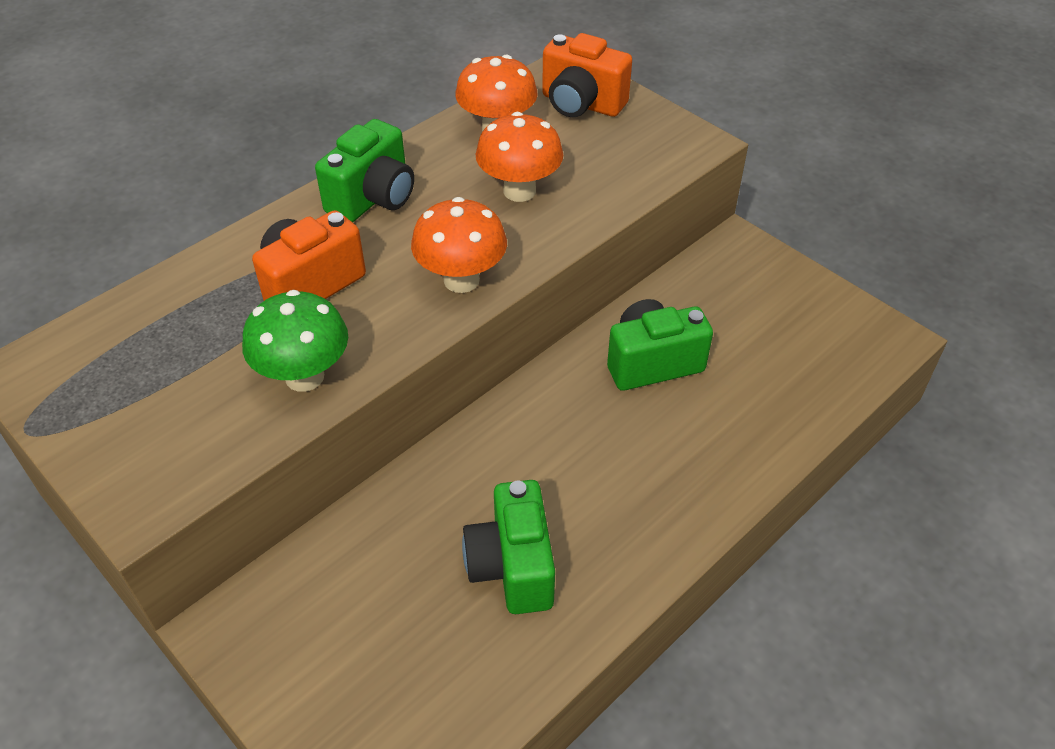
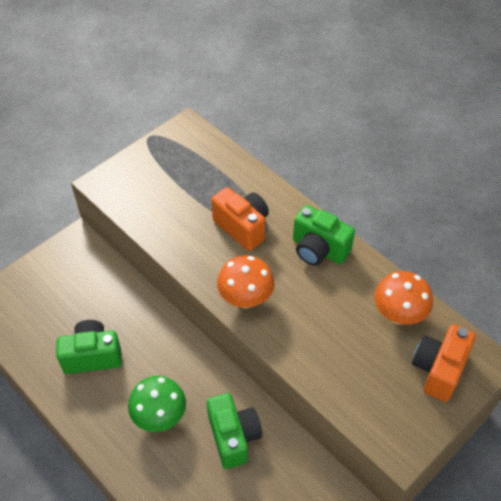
camera: 90 degrees right, 5 degrees up
green mushroom [242,290,348,392] -> green mushroom moved to [128,376,186,432]
orange mushroom [476,112,563,202] -> none

